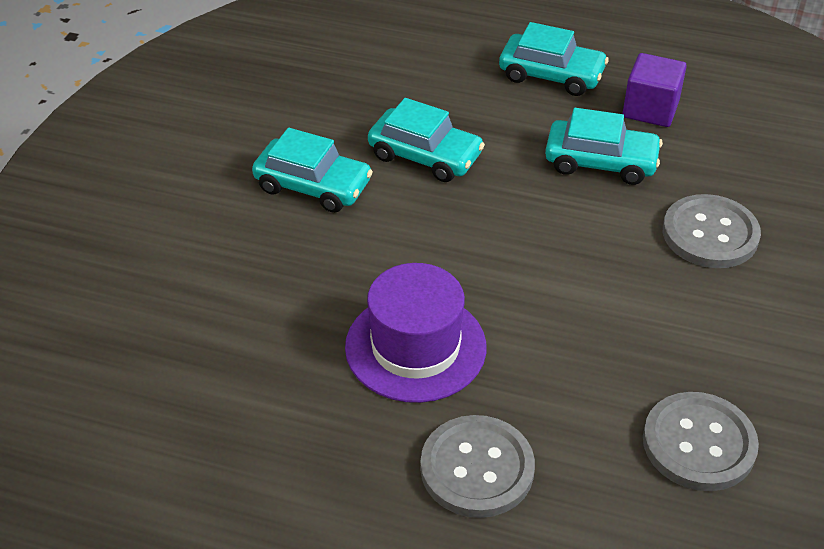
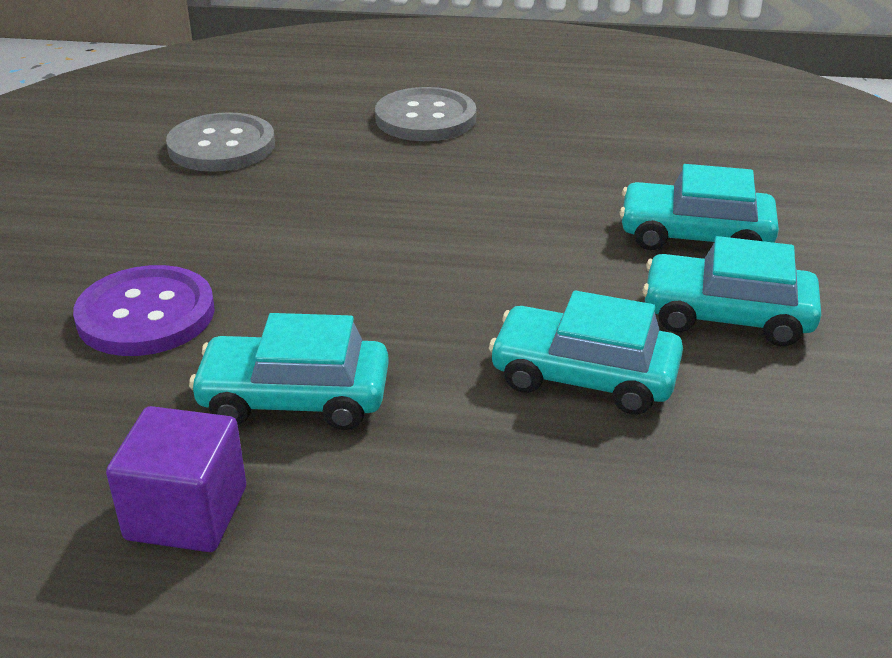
camera: 170 degrees right, 10 degrees down
purple hat [345,263,486,403] -> none
turquoise car [499,22,609,96] -> turquoise car moved to [619,164,779,250]
grey button [663,194,761,268] -> purple button [73,265,215,356]

